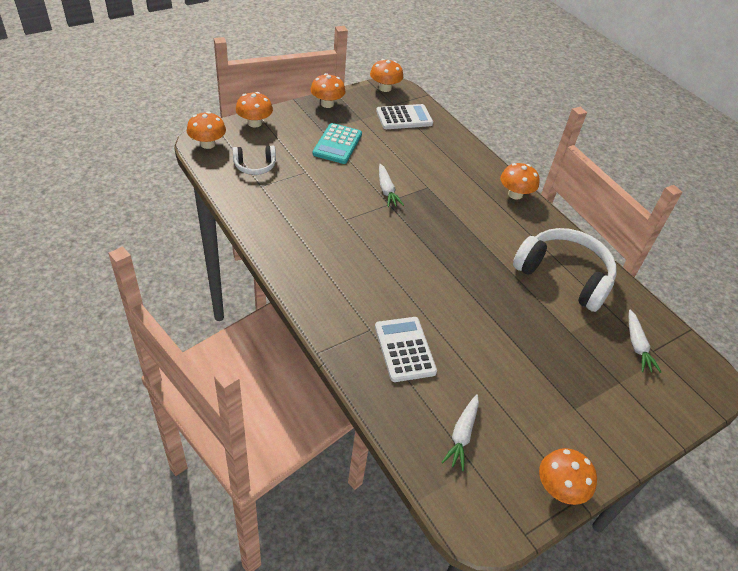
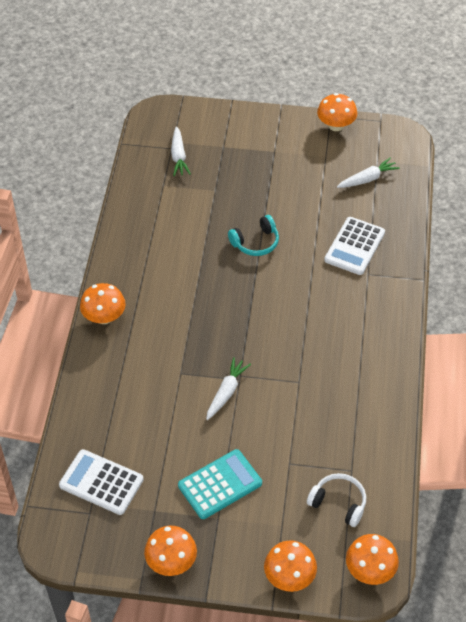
camera: 135 degrees left, 5 degrees up
orange mushroom [370,59,403,92] -> none
white headphones [513,228,617,312] -> none
white carrot [629,310,661,373] -> white carrot turned 135 degrees clockwise [171,126,191,176]
none -> turquoise headphones [228,215,279,256]

